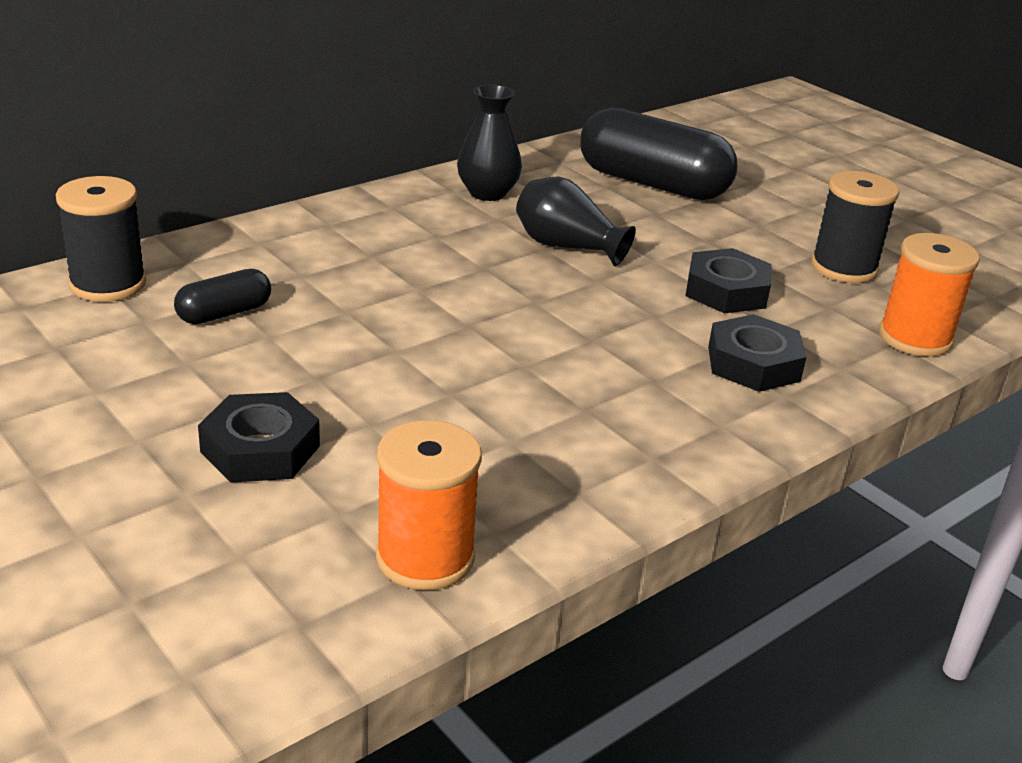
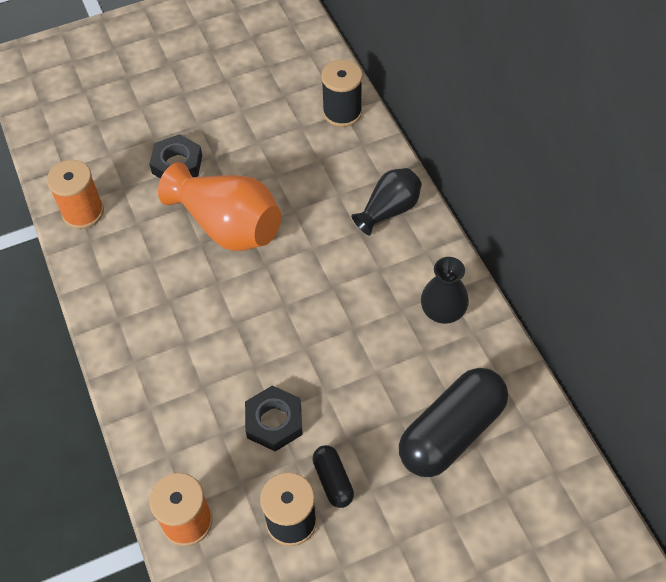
camera: 110 degrees right, 25 degrees up
black capsule [174,269,271,324] -> black capsule moved to [312,445,354,508]
black vase [516,176,636,266] -> black vase moved to [351,168,422,236]
black nut [708,314,806,392] -> none
none -> orange vase [158,162,281,251]

